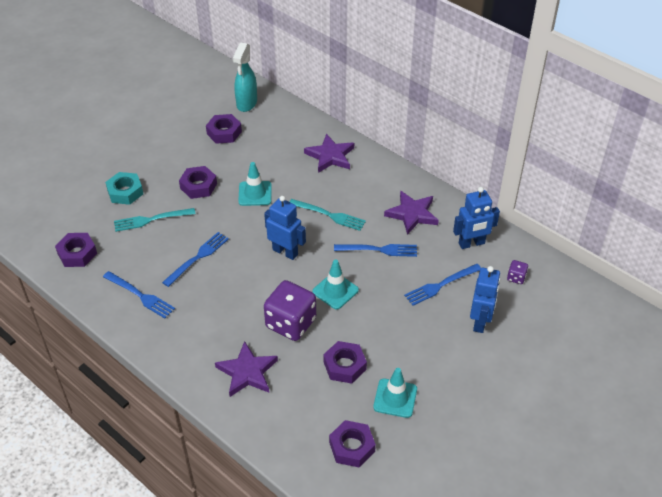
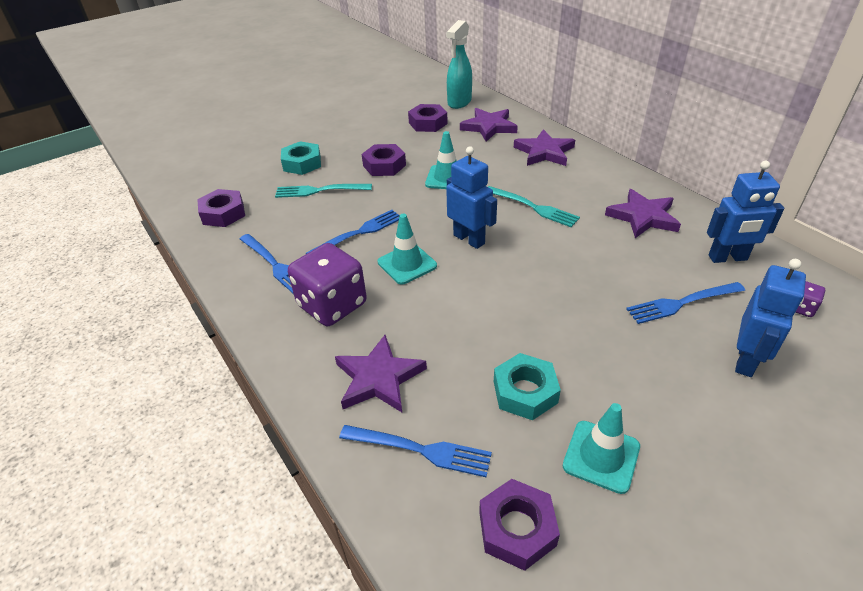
camera: 15 degrees right, 5 degrees down
purple dice [264,280,316,341] -> purple dice moved to [288,243,367,326]
turquoise traffic cone [312,260,359,309] -> turquoise traffic cone moved to [377,214,437,285]
purple nut [323,341,367,384] -> turquoise nut [494,353,561,421]
blue fork [334,244,417,257] -> blue fork moved to [339,425,492,477]
none -> purple star [460,108,518,142]

